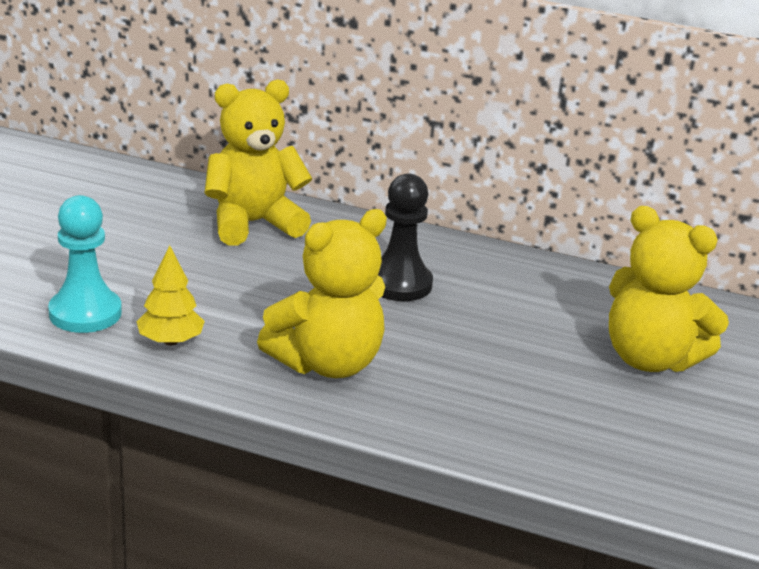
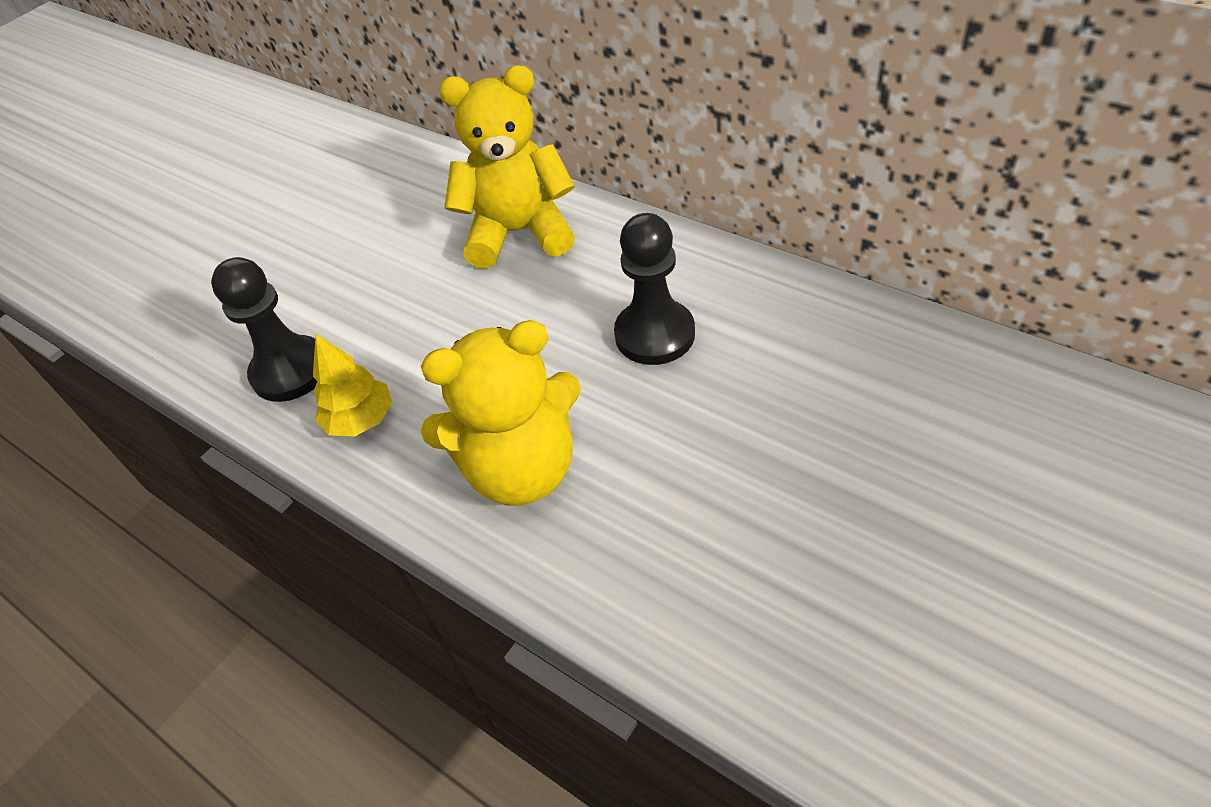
camera: 25 degrees right, 20 degrees up
turquoise pawn [48,195,122,333] -> black pawn [211,257,317,402]
yellow teddy bear [609,206,729,372] -> none

